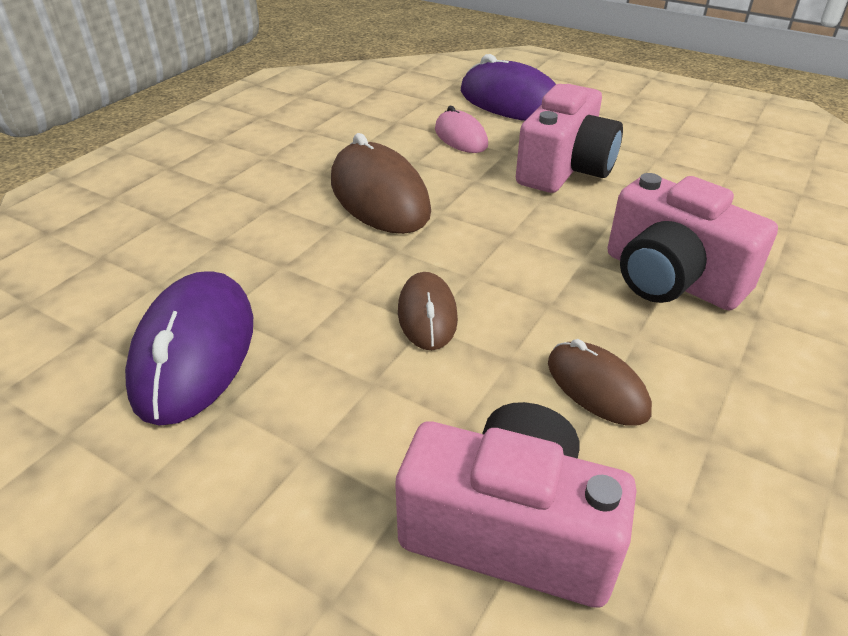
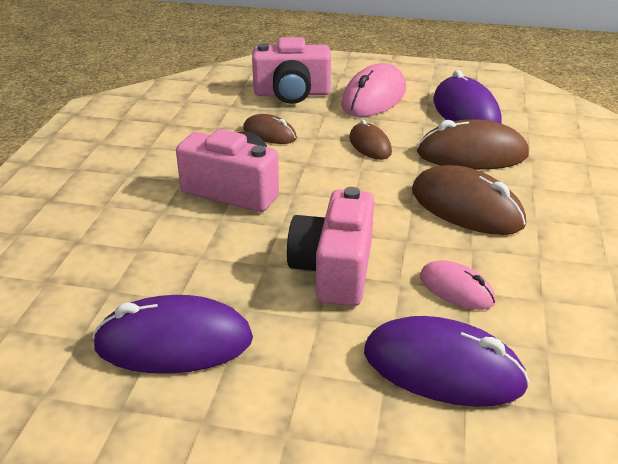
camera: 160 degrees right, 5 degrees down
none -> purple mouse [92,295,253,374]
none -> pink mouse [341,63,406,117]
none -> brown mouse [417,119,529,170]

